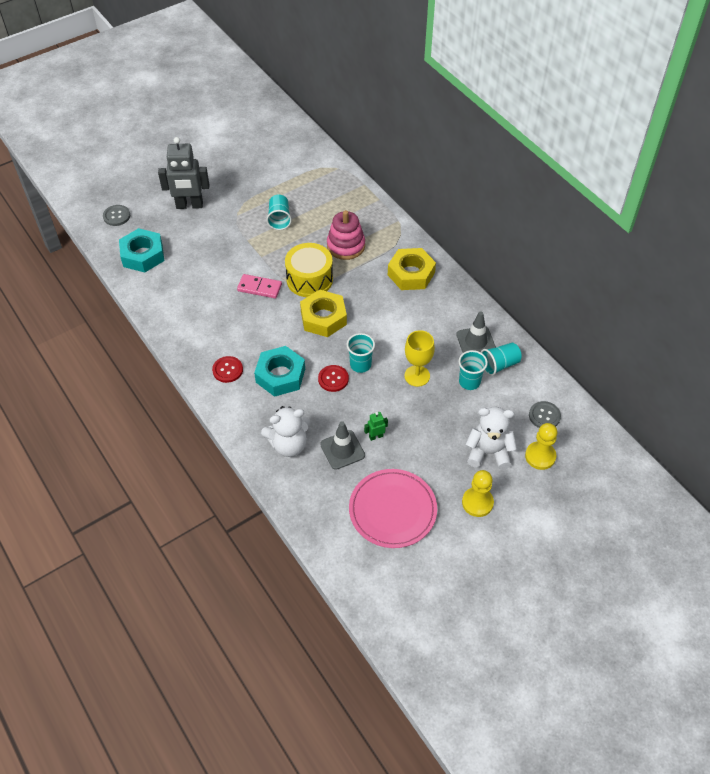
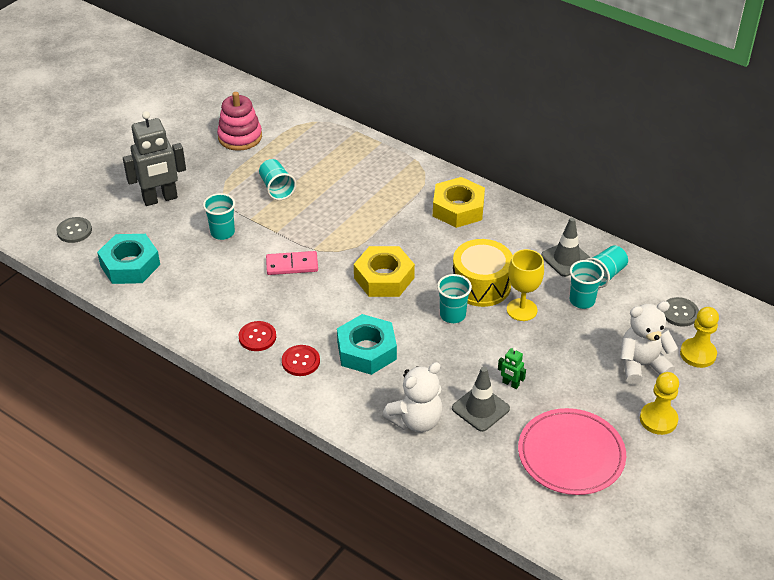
camera: 20 degrees left, 10 degrees down
yellow drum [285,243,333,297] -> yellow drum moved to [453,239,513,307]
red button [318,365,349,392] -> red button moved to [239,321,276,351]
pink stacking toy [327,210,365,260] -> pink stacking toy moved to [217,92,262,151]
green robot [364,412,388,441] -> green robot turned 105 degrees counterclockwise [498,347,526,389]
none -> turquoise cup [203,193,235,240]

